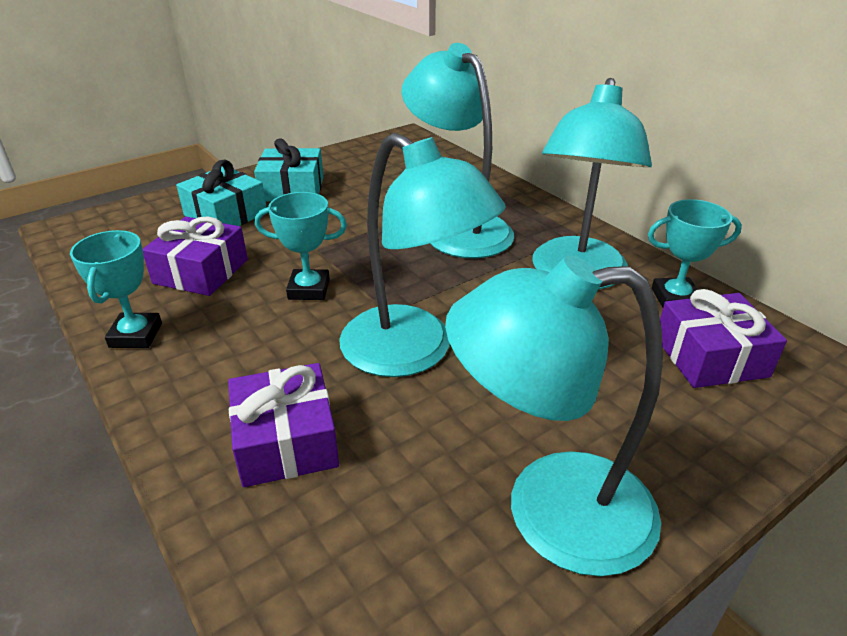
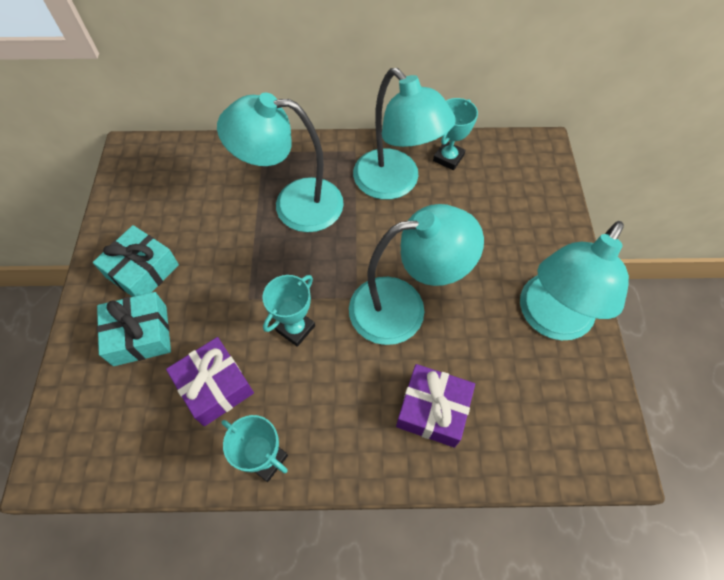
camera: 55 degrees left, 25 degrees up
purple gift [660,289,787,388] -> none

